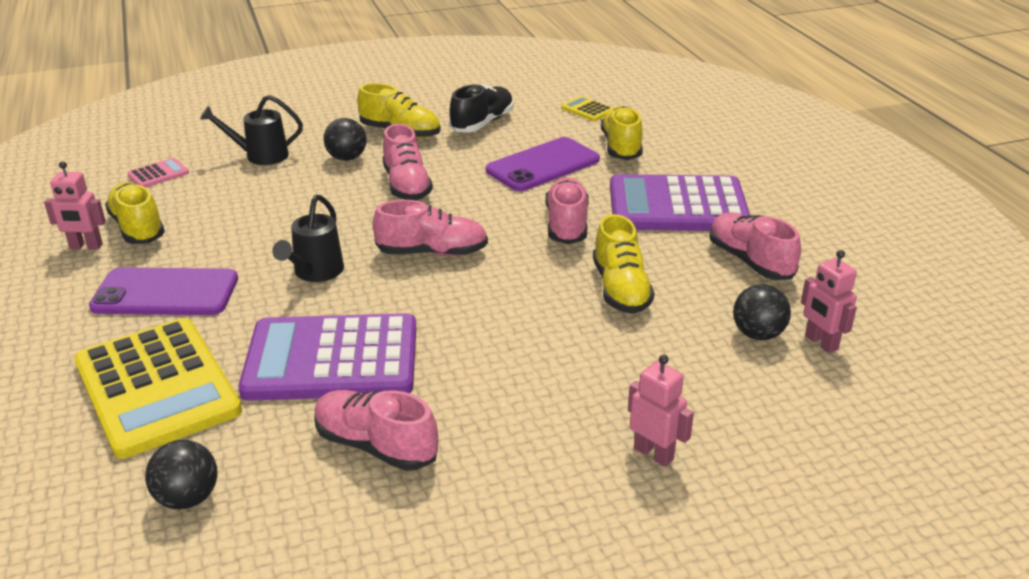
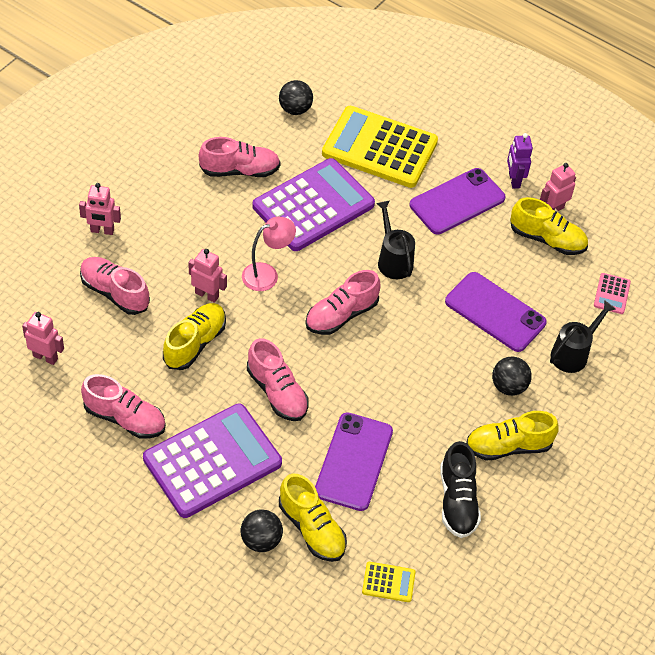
camera: 140 degrees right, 20 degrees up
pink shoe [382,124,433,200] -> pink shoe moved to [80,257,150,315]
yellow shoe [593,214,654,314] -> yellow shoe turned 75 degrees clockwise [163,303,226,370]
black ball [733,284,791,340] -> black ball moved to [241,509,283,552]
none -> pink robot [188,249,227,303]
none -> pink lamp [242,216,296,291]
none -> purple phone [445,272,547,352]
none -> purple robot [507,133,533,189]

